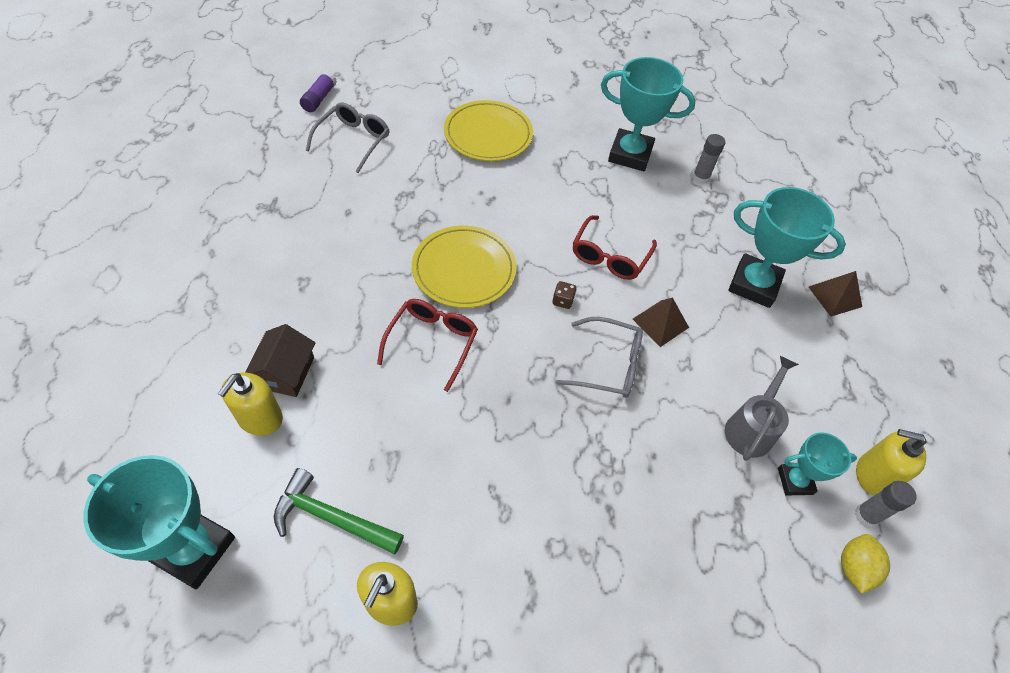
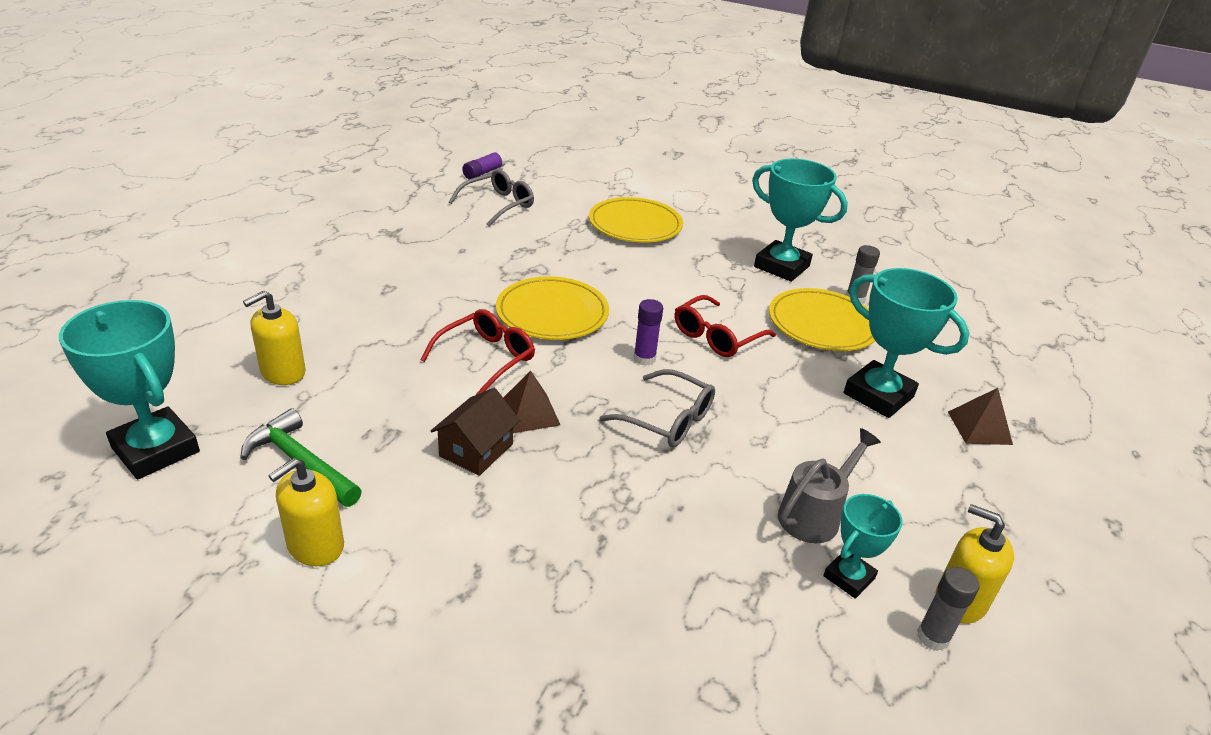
camera: 20 degrees right, 20 degrees down
brown house [245,324,315,397] -> brown house moved to [431,388,520,476]
brown dice [552,281,577,309] -> purple glue stick [633,299,663,366]
brown pyramid [633,297,689,347] -> brown pyramid moved to [503,371,560,433]
turquoise trophy [778,432,857,495] -> turquoise trophy turned 60 degrees counterclockwise [823,494,903,599]
yellow lemon [841,534,890,594] -> none
none -> yellow plate [769,288,875,351]

